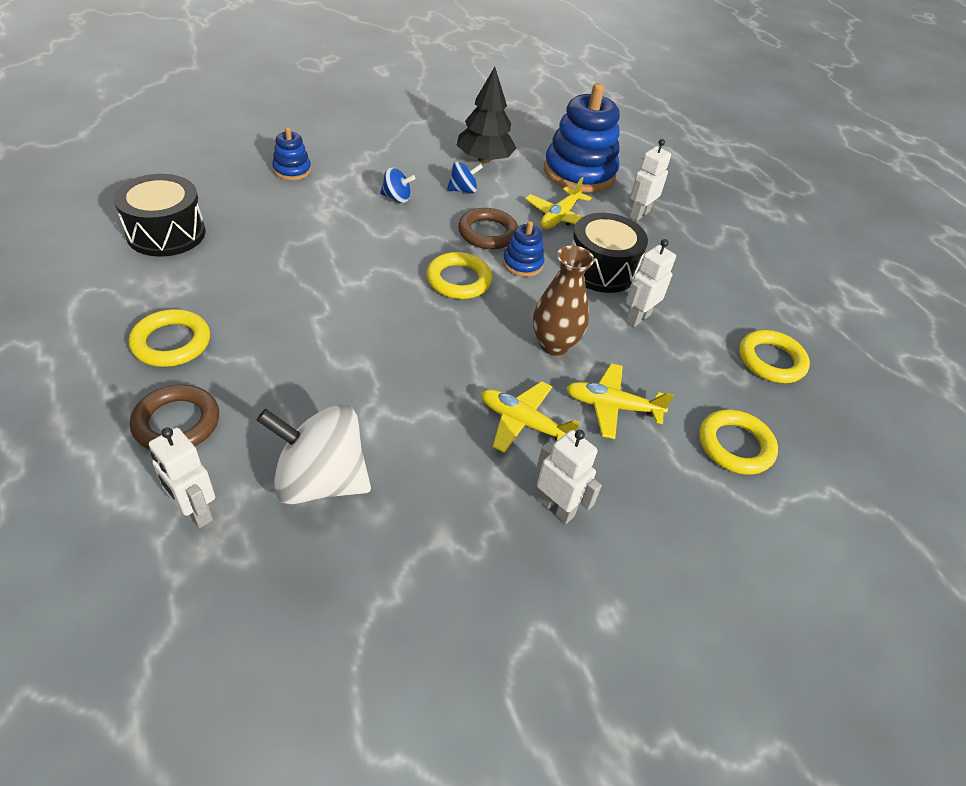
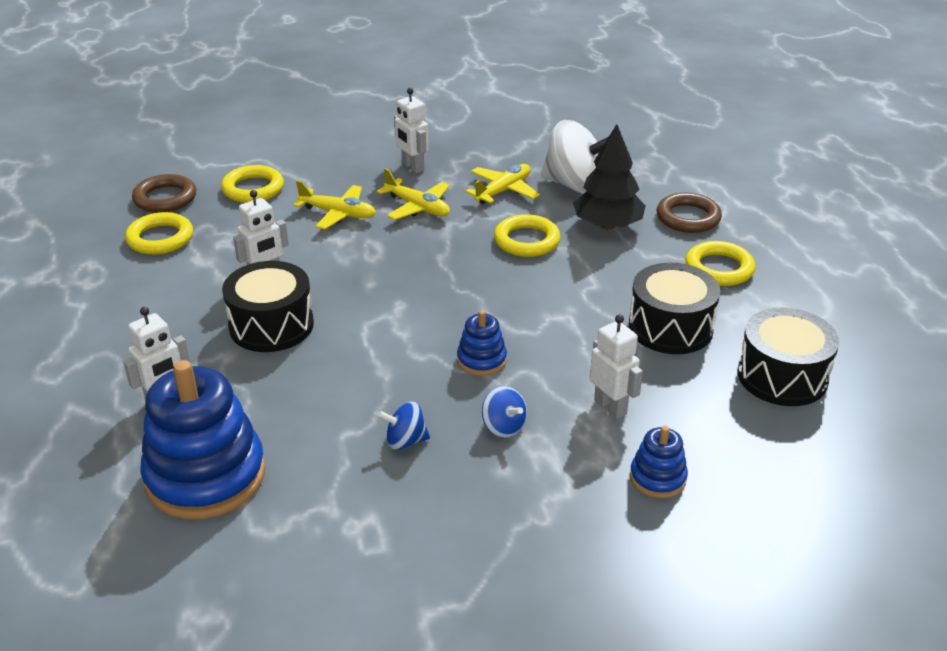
camera: 165 degrees left, 10 degrees down
white robot [149,427,215,528] -> white robot moved to [590,315,643,419]
blue spinning top [380,167,415,203] -> blue spinning top turned 150 degrees counterclockwise [482,386,527,438]
yellow ring [426,252,492,299] -> yellow ring moved to [494,214,560,257]
black tree [457,67,517,163] -> black tree moved to [573,124,646,230]
brown ring [458,208,518,249] -> brown ring moved to [132,174,196,213]
blue stacking toy [503,221,545,277] -> blue stacking toy moved to [457,310,507,376]
yellow plane [525,177,592,229] -> yellow plane moved to [465,164,540,204]
brown vase [533,245,594,356] -> none
none -> black drum [629,263,720,354]

